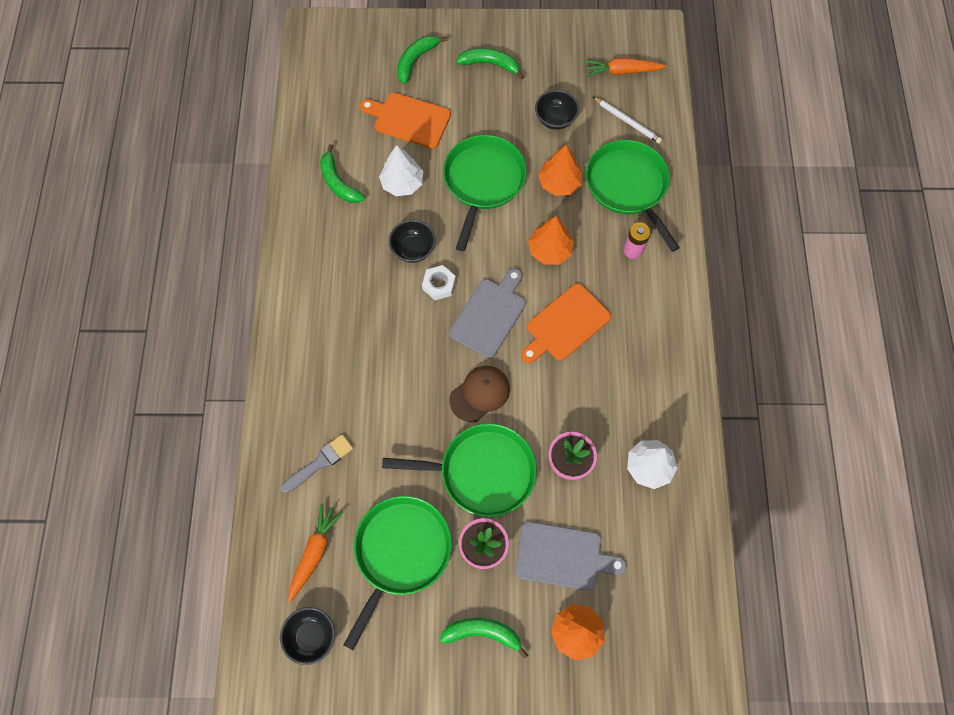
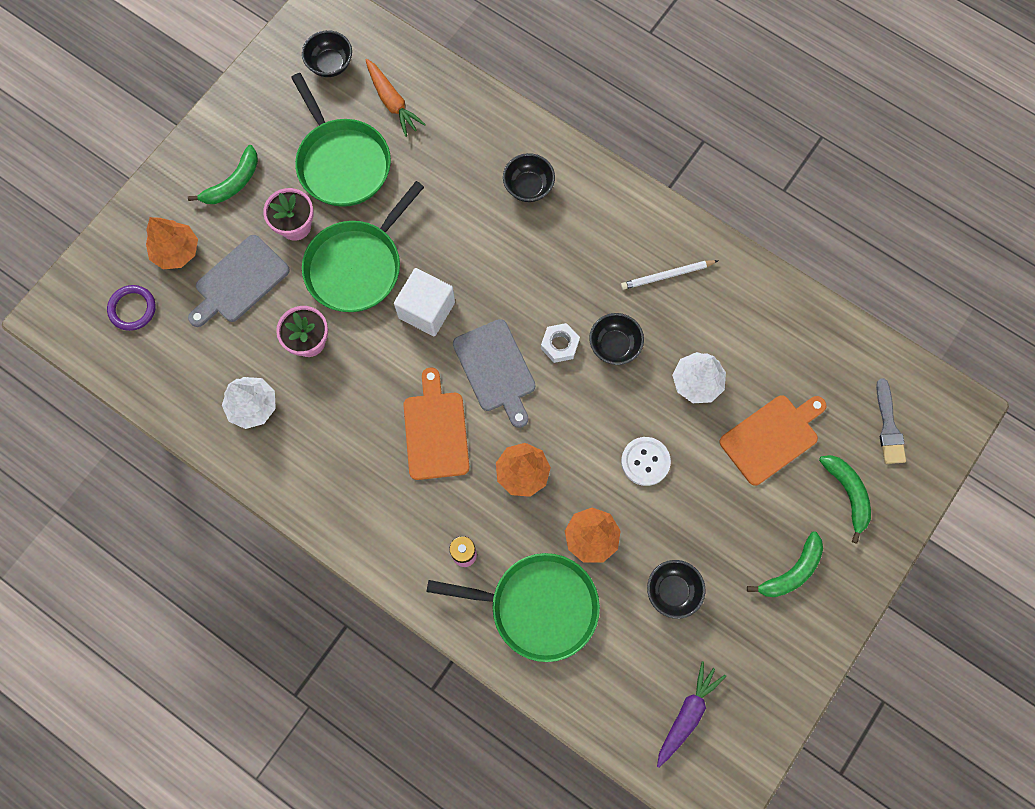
camera: 125 degrees right, 5 degrees up
grey brush [281,434,353,493] -> grey brush moved to [876,378,906,464]
green banana [320,144,365,203] -> none
green pan [443,135,527,251] -> white button [621,437,671,486]
brown cap [449,366,510,422] -> white cube [394,268,455,336]
orange carrot [584,58,666,77] -> purple carrot [657,661,726,768]
white pencil [592,96,662,144] -> white pencil moved to [621,260,718,290]
none -> purple ring [107,285,156,331]
none -> black bowl [503,153,555,202]

